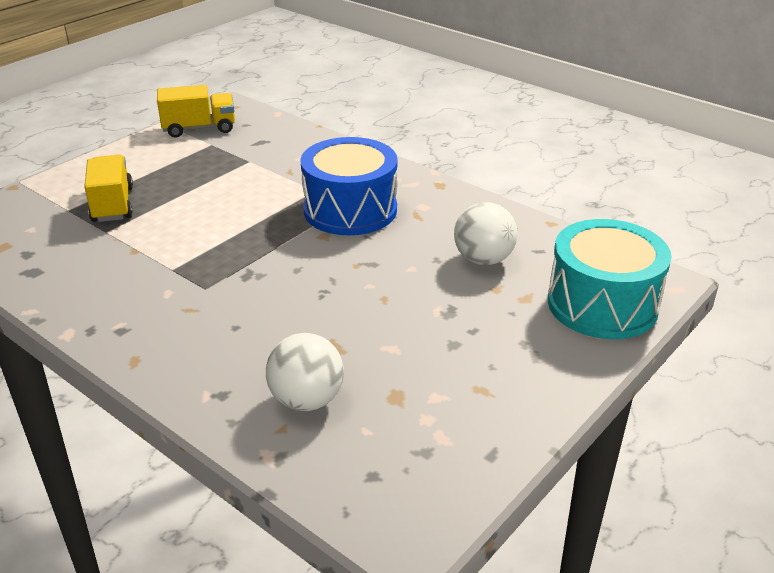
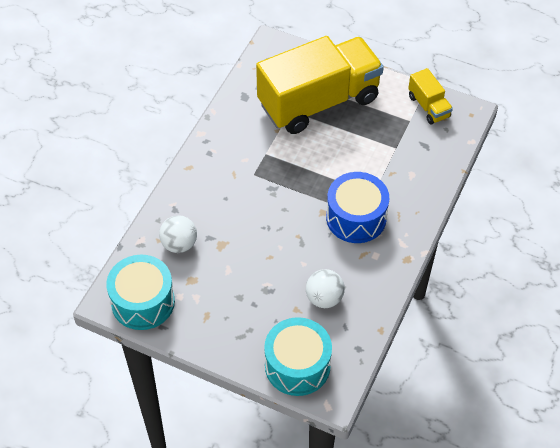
camera: 75 degrees right, 20 degrees up
yellow truck [84,155,133,222] -> yellow truck [256,36,384,134], size x2.32
none -> turquoise drum [106,255,175,330]

